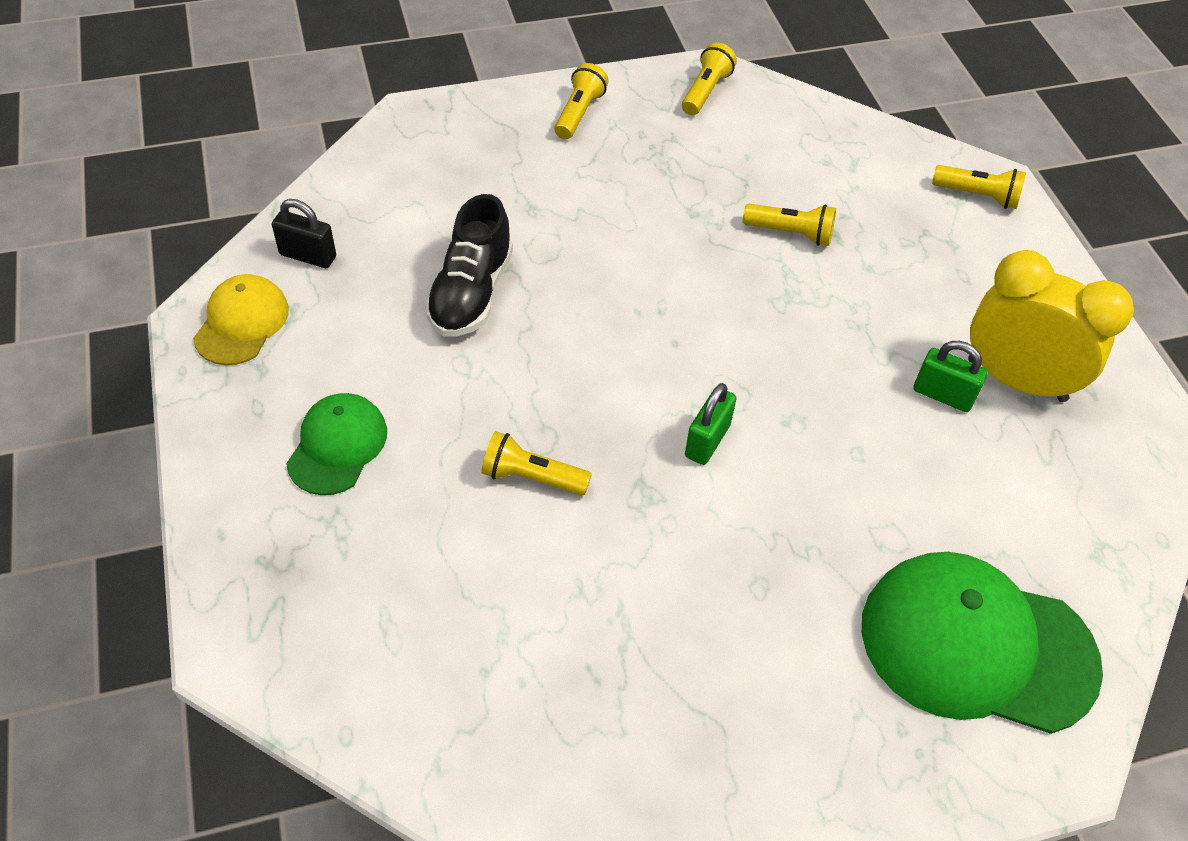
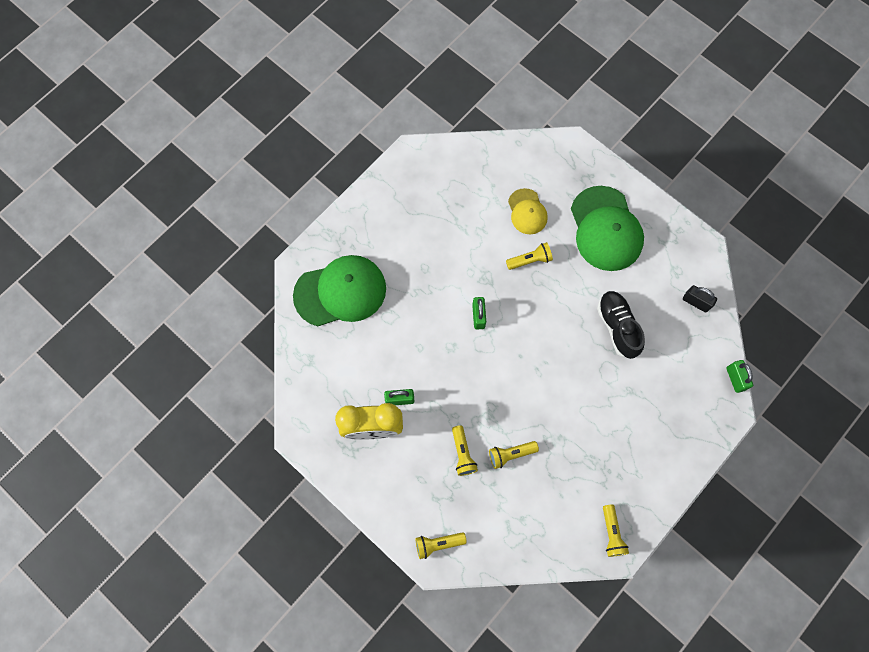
camera: 150 degrees right, 20 degrees up
yellow cap [193,274,289,365] -> yellow cap moved to [508,188,548,234]
black padlock [272,199,336,268] -> black padlock turned 45 degrees clockwise [683,285,717,313]
green cap [286,393,387,495] -> green cap [571,186,644,271], size x1.83
yellow flashlight [554,63,608,139] -> yellow flashlight moved to [452,425,478,476]
none -> green padlock [726,360,753,393]

